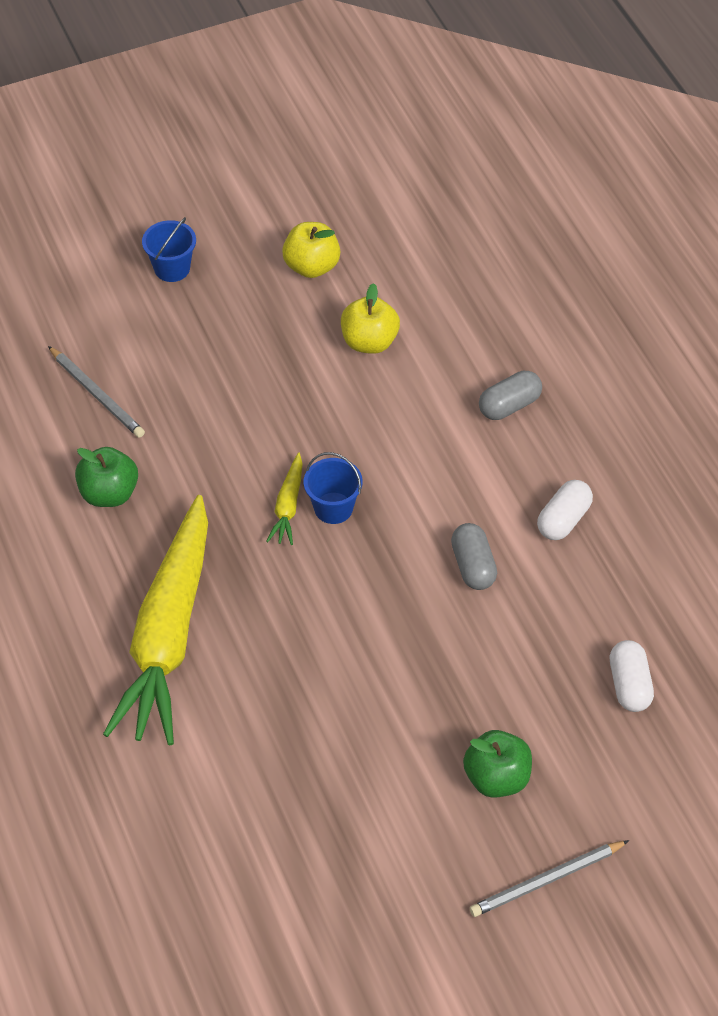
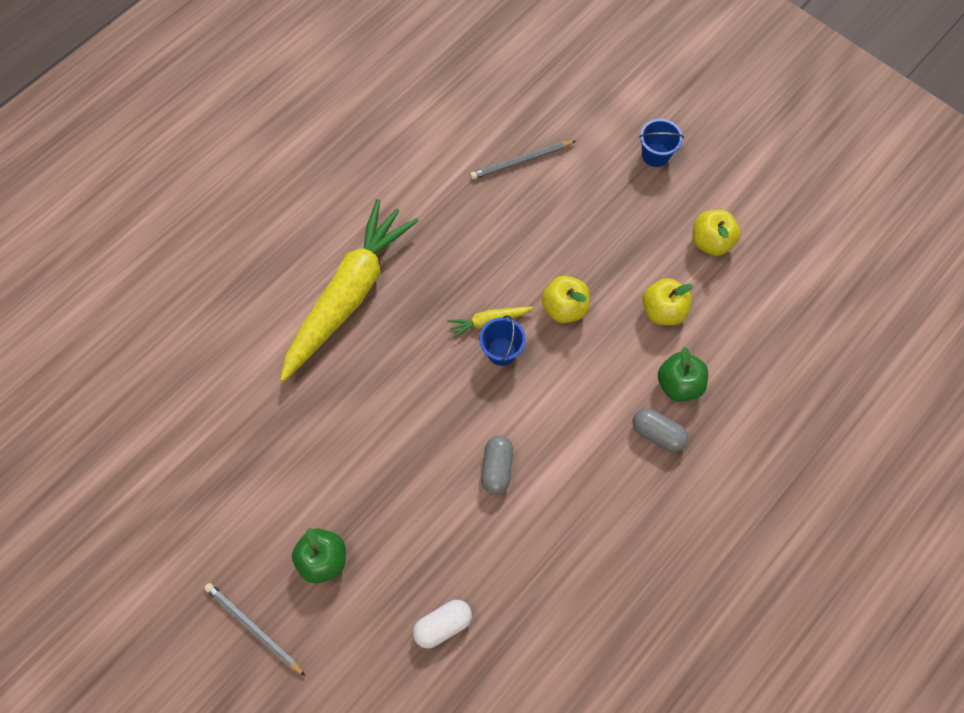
camera: 65 degrees right, 15 degrees up
grey pencil [48,346,145,438] -> grey pencil turned 45 degrees clockwise [470,141,576,180]
green apple [75,447,138,507] -> green apple moved to [658,347,708,401]
yellow carrot [103,495,208,746] -> yellow carrot turned 135 degrees clockwise [280,199,419,382]
grey capsule [451,523,497,590] -> grey capsule turned 45 degrees counterclockwise [481,436,513,495]
white capsule [537,480,593,540] -> none
none -> yellow apple [542,276,590,323]

